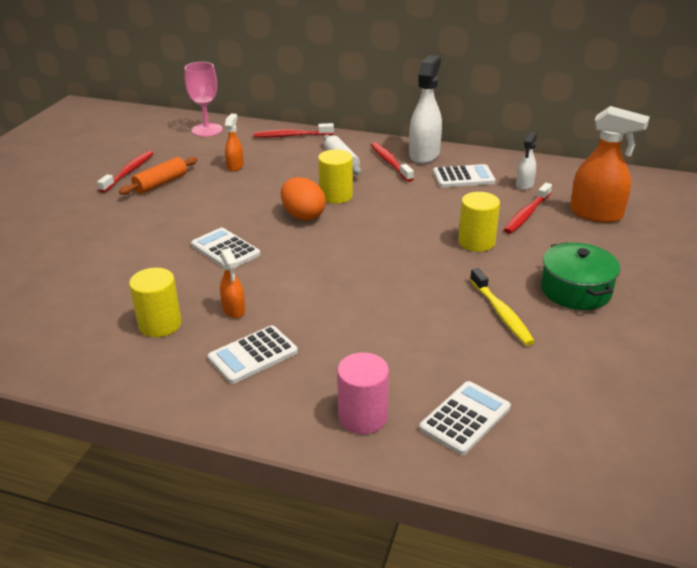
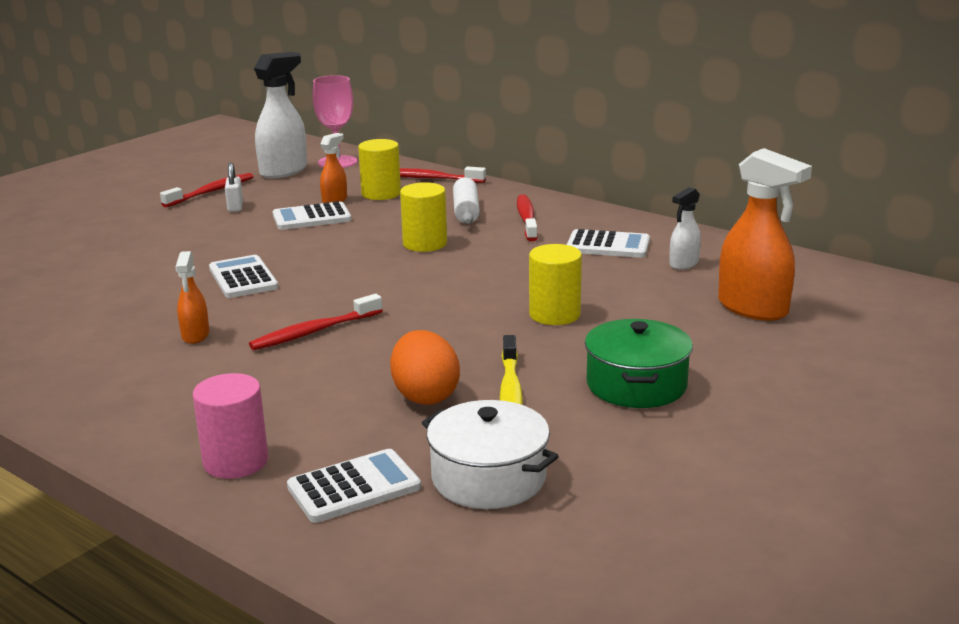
camera: 20 degrees right, 10 degrees down
orange rolling pin [119,157,198,195] -> white padlock [225,162,243,212]
yellow cylinder [129,268,181,337] -> yellow cylinder moved to [358,139,401,200]
white calculator [208,325,298,384] -> white calculator moved to [273,201,351,230]
orange egg [281,177,326,221] -> orange egg moved to [390,330,460,405]
white spray bottle [409,55,442,164] -> white spray bottle moved to [254,52,307,179]
red toothbrush [504,183,552,234] -> red toothbrush moved to [249,294,383,350]
none -> white pot [422,400,559,509]

